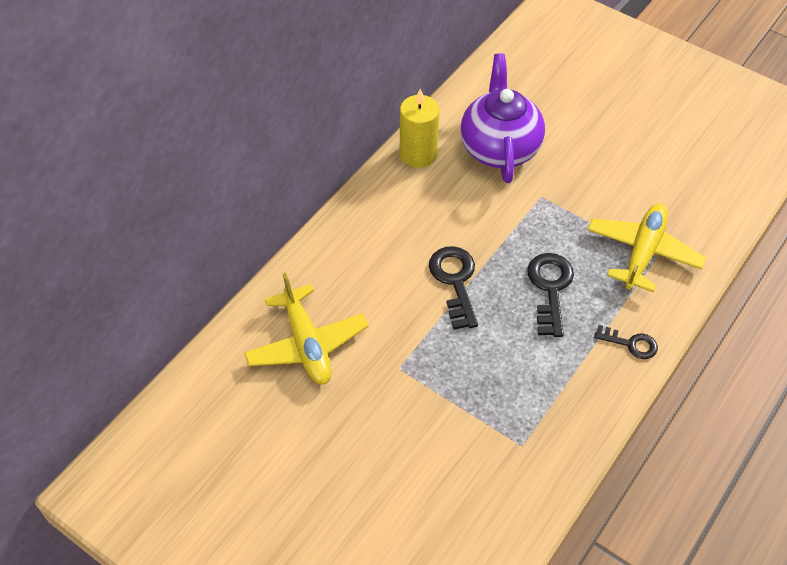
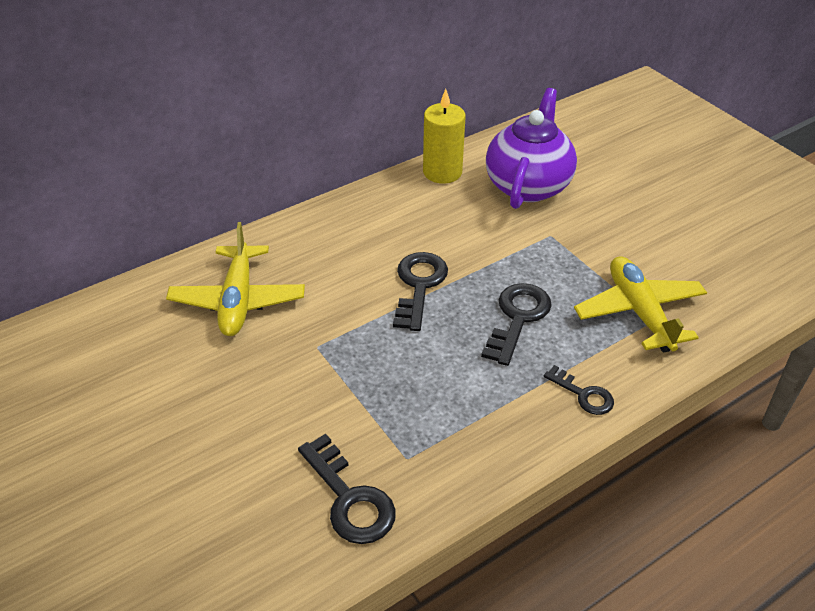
camera: 20 degrees right, 10 degrees down
yellow plane [587,204,706,292] -> yellow plane turned 60 degrees counterclockwise [574,256,707,352]
none -> black key [298,434,396,544]

